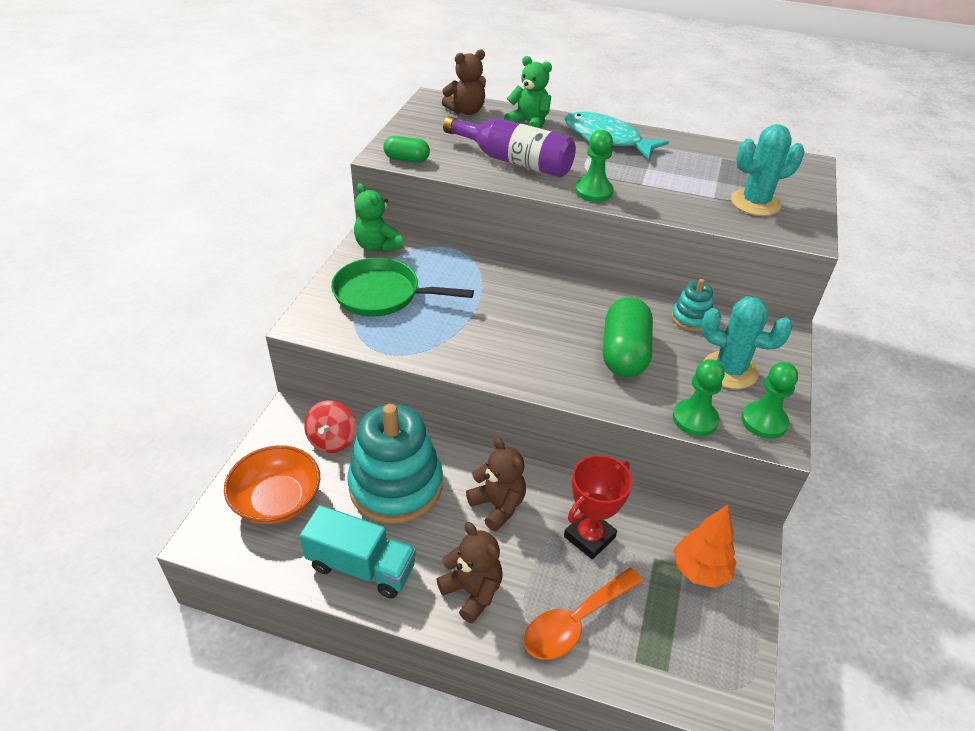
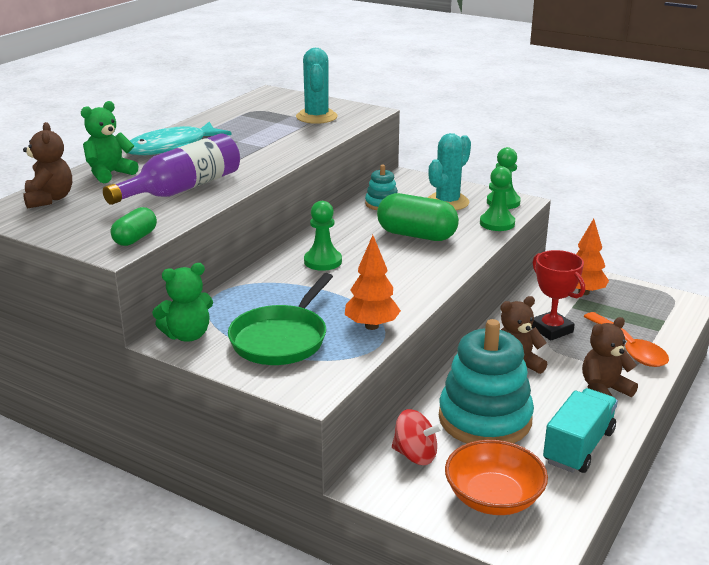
camera: 75 degrees left, 15 degrees down
green pawn [575,130,614,202] -> green pawn moved to [304,201,342,271]
none -> orange tree [345,235,401,330]

